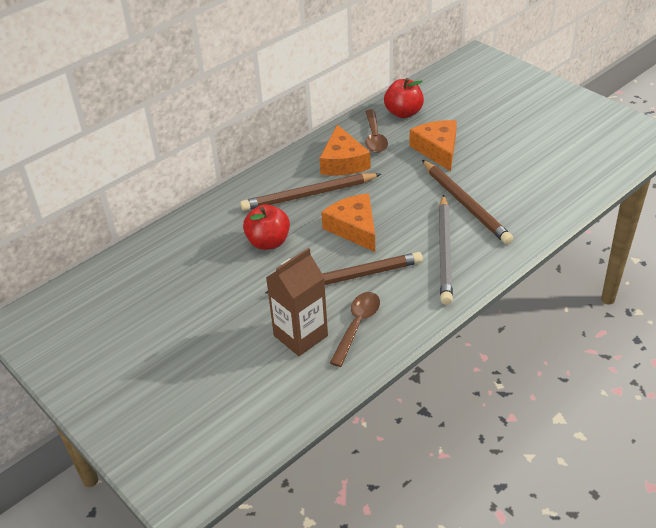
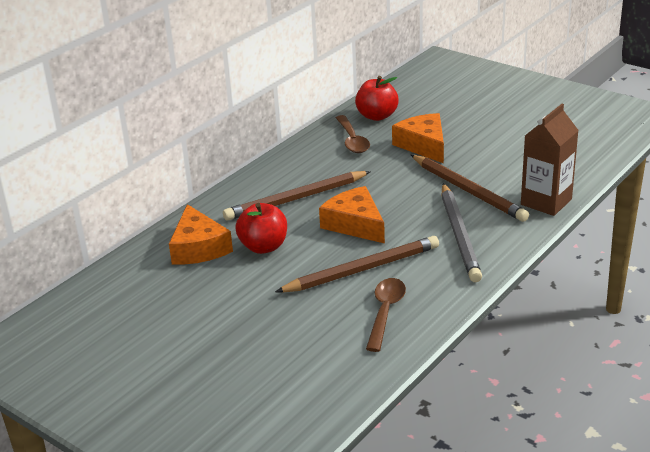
camera: 10 degrees left, 10 degrees down
brown carton [266,248,328,356] -> brown carton moved to [521,104,579,216]
orange cheese [319,125,371,175] -> orange cheese moved to [169,204,233,265]

